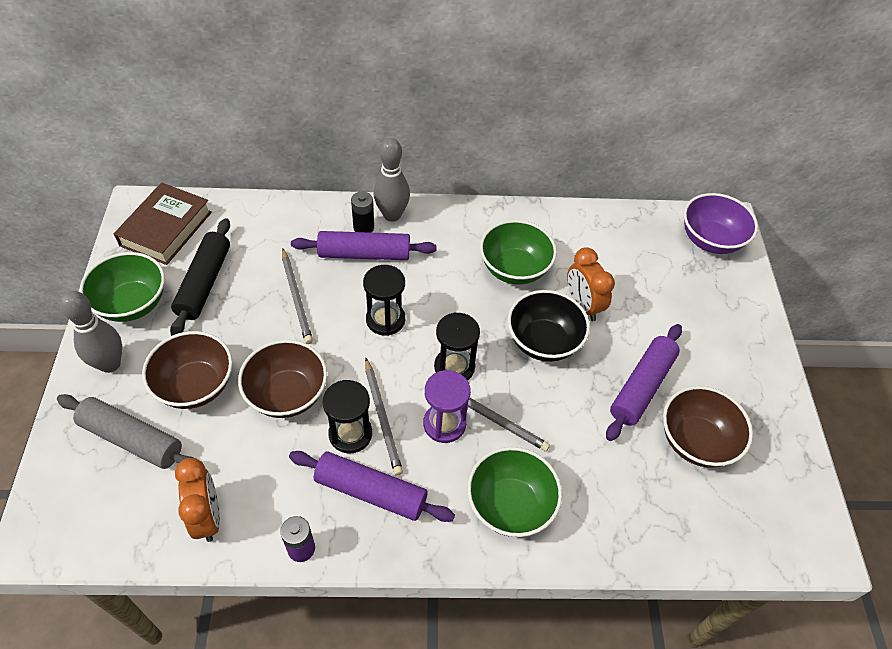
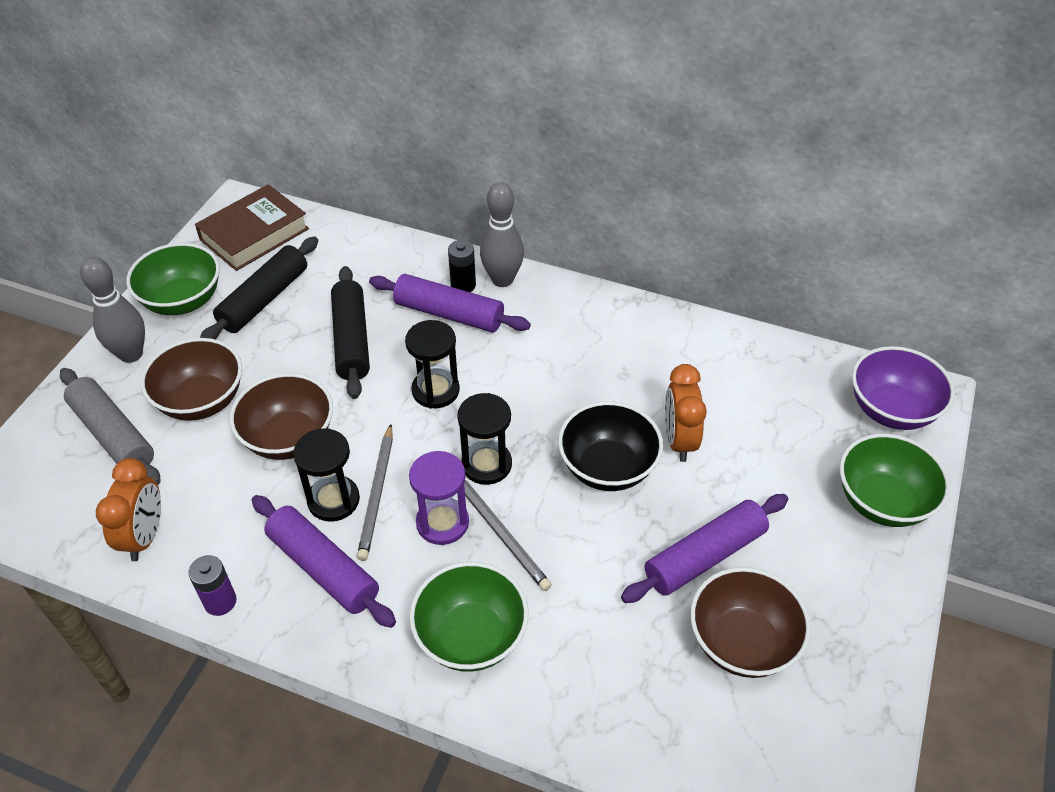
camera: 25 degrees right, 5 degrees down
grey pencil [282,249,313,344] -> black rolling pin [331,266,370,399]
green bowl [480,220,557,285] -> green bowl moved to [840,434,950,527]

